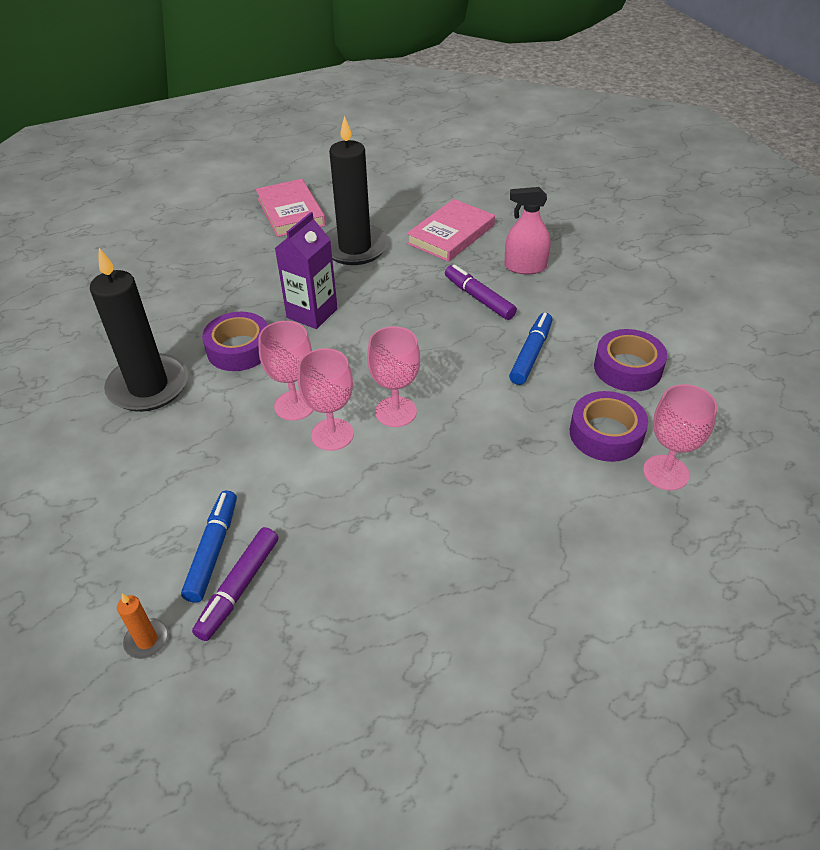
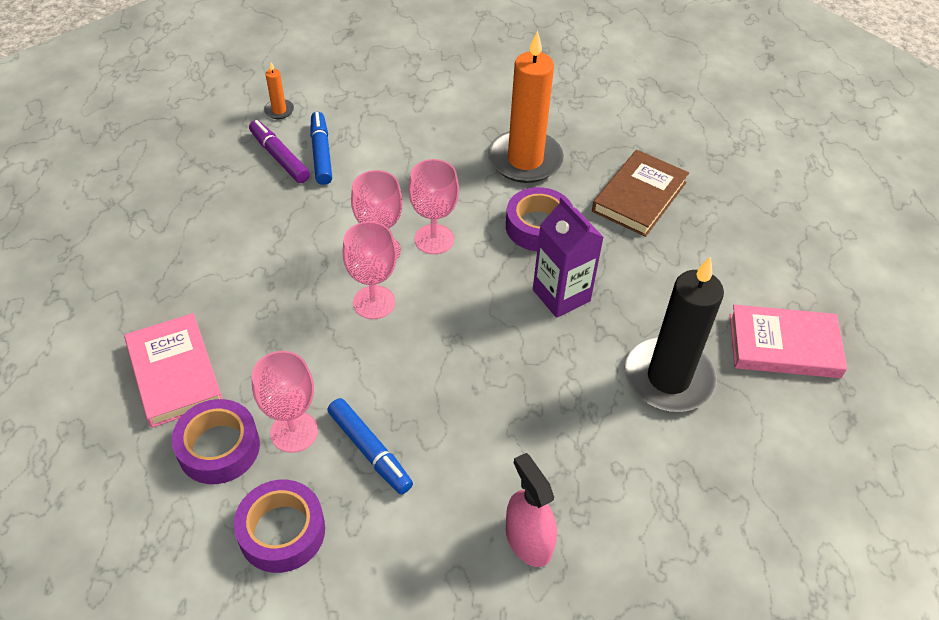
camera: 115 degrees right, 5 degrees up
black candle [90,248,188,412] -> orange candle [488,31,564,183]
blue marker [181,490,237,603] -> blue marker turned 135 degrees counterclockwise [310,112,332,185]
pink book [407,199,495,262] -> pink book moved to [124,313,223,428]
purple marker [445,264,517,320] -> none
pink spray bottle [504,187,551,274] -> pink spray bottle turned 60 degrees counterclockwise [506,453,557,567]
pink goblet [643,384,717,491] -> pink goblet moved to [252,351,318,453]
none -> brown book [592,150,689,237]

